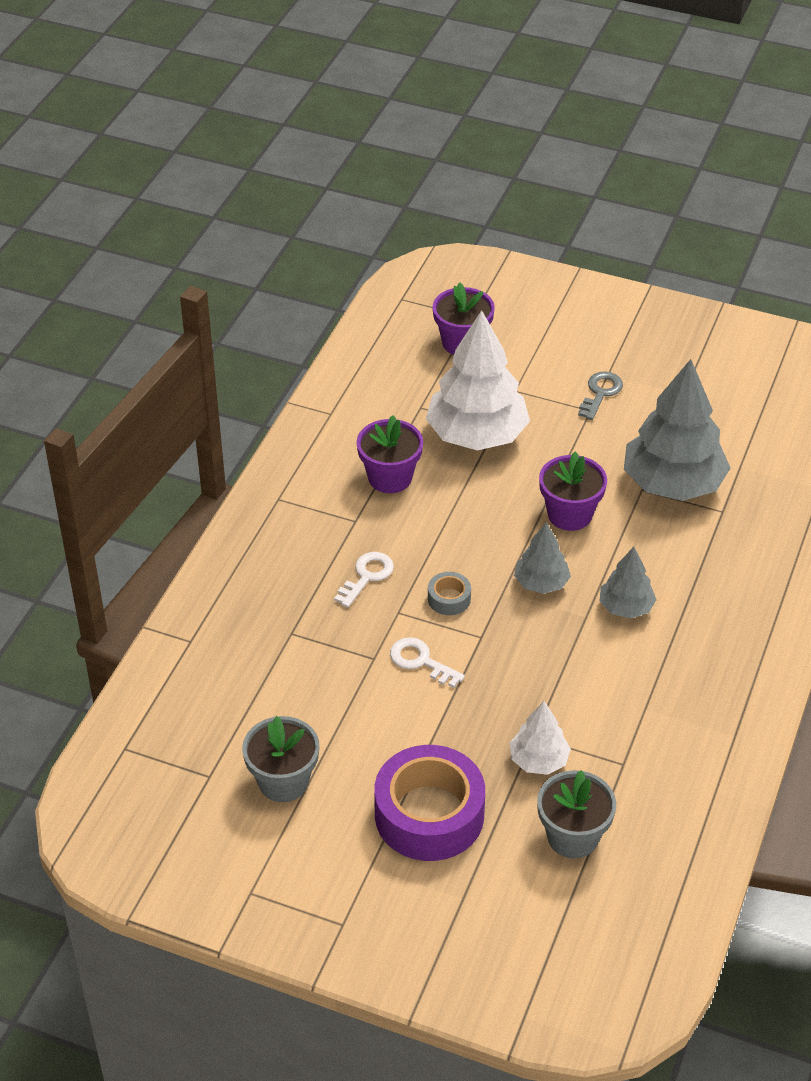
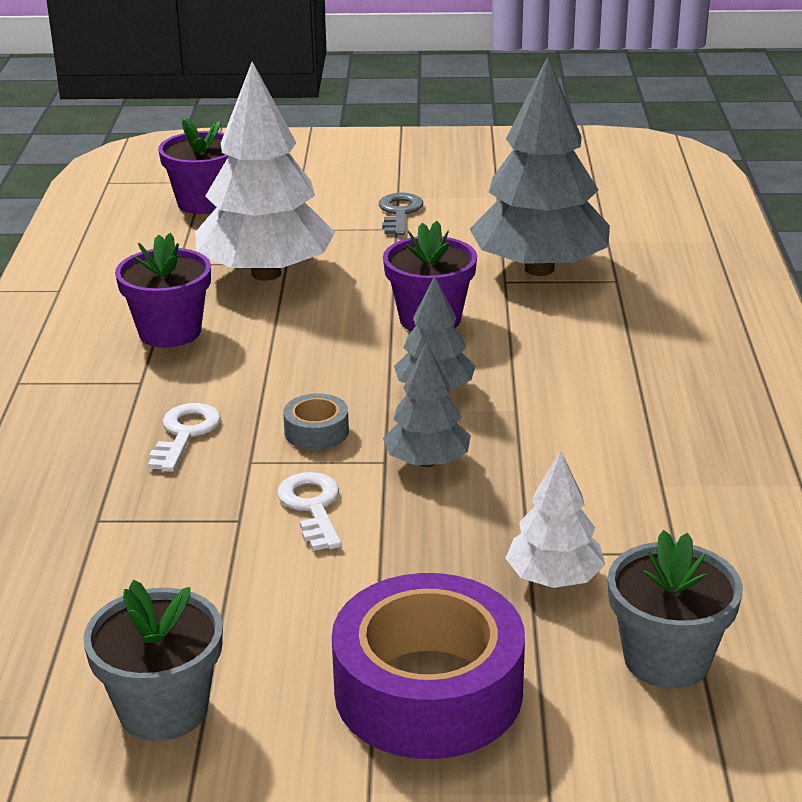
camera: 20 degrees left, 15 degrees down
white key [390,637,465,688] -> white key turned 60 degrees clockwise [277,472,342,551]
grey tree [599,547,657,619] -> grey tree moved to [383,342,471,467]

